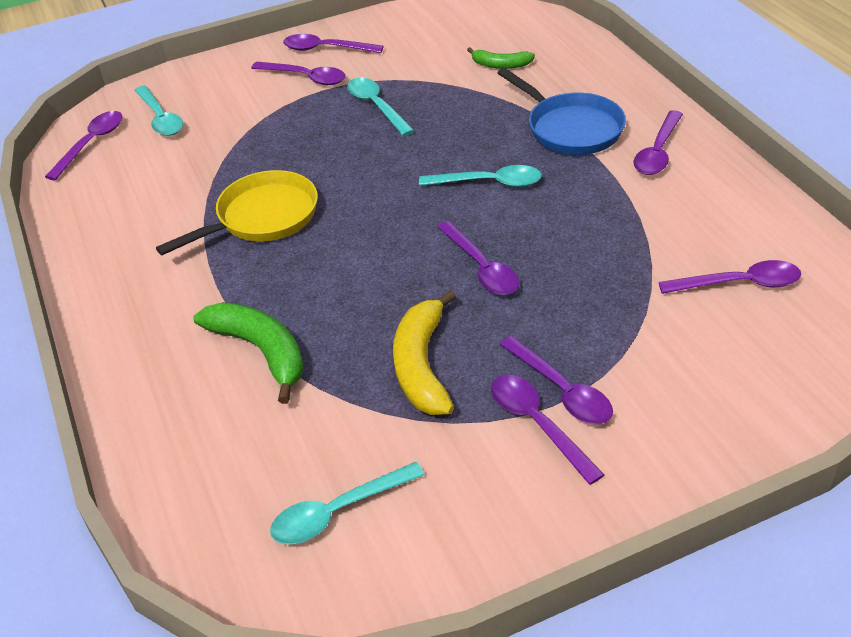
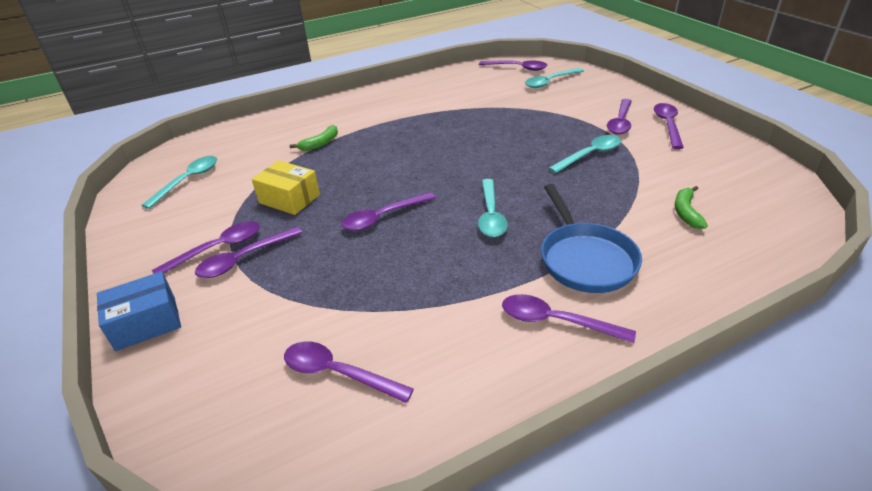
camera: 85 degrees right, 5 degrees down
yellow pan [156,170,318,255] -> none
green banana [193,302,304,404] -> green banana [290,125,338,151], size x0.58
turquoise spoon [270,462,425,544] -> turquoise spoon turned 60 degrees clockwise [141,156,217,209]
yellow banana [393,290,456,415] -> yellow box [252,160,320,215]
blue pan [498,68,626,155] -> blue pan turned 60 degrees counterclockwise [541,184,642,293]
purple spoon [659,260,801,294] -> purple spoon turned 120 degrees clockwise [284,341,414,403]
none -> blue box [97,272,181,351]

